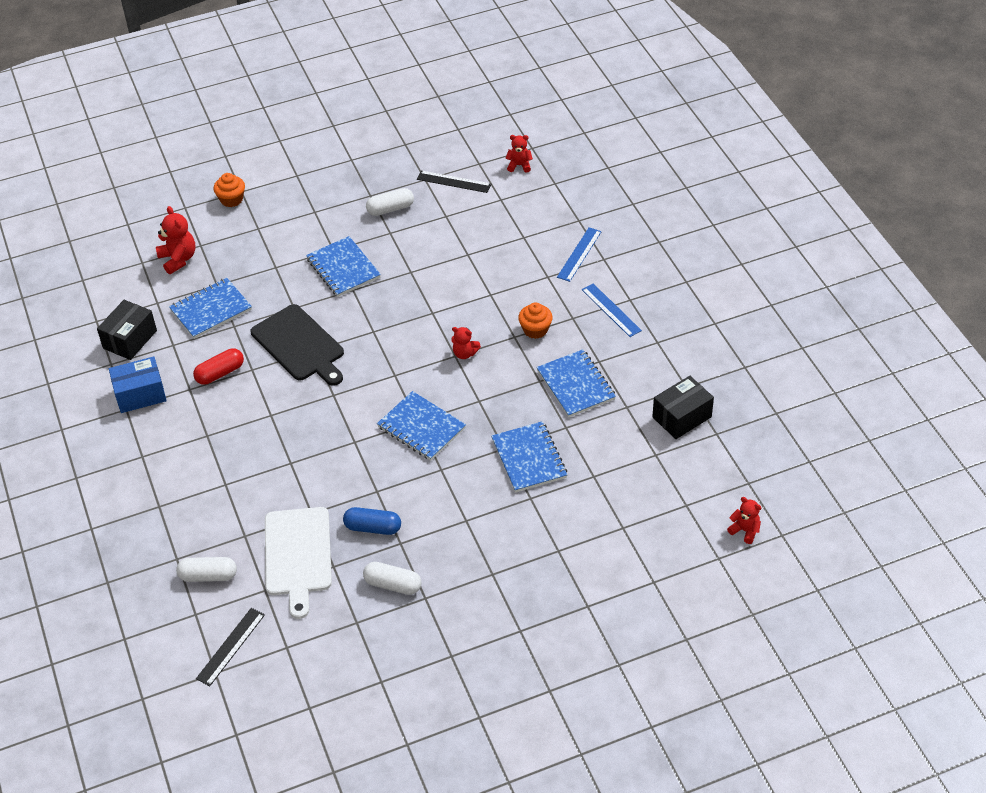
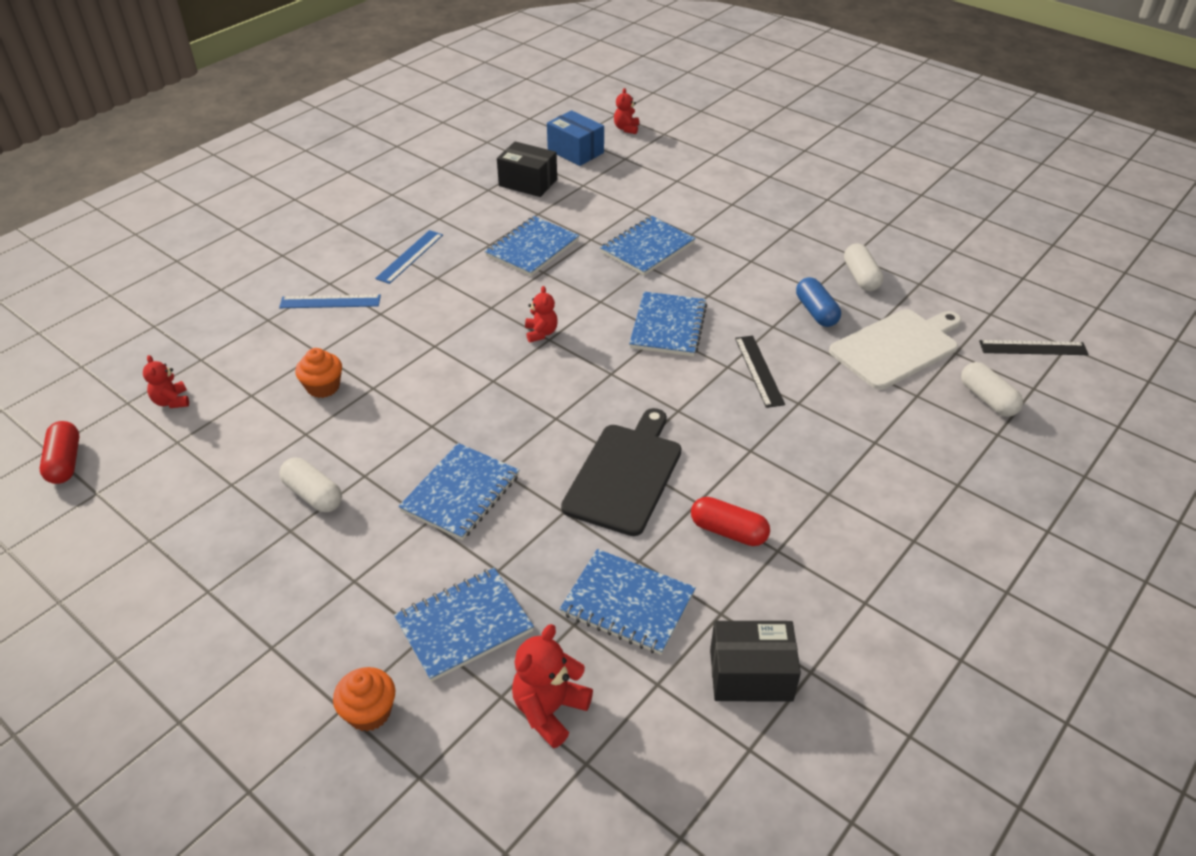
camera: 120 degrees left, 5 degrees down
blue box [109,356,167,413] -> blue box moved to [547,110,604,166]
black ruler [417,170,491,193] -> black ruler moved to [735,336,785,408]
orange cupcake [518,303,553,339] -> orange cupcake moved to [295,348,342,398]
none -> red capsule [40,421,79,484]
none -> blue notebook [394,568,534,682]

